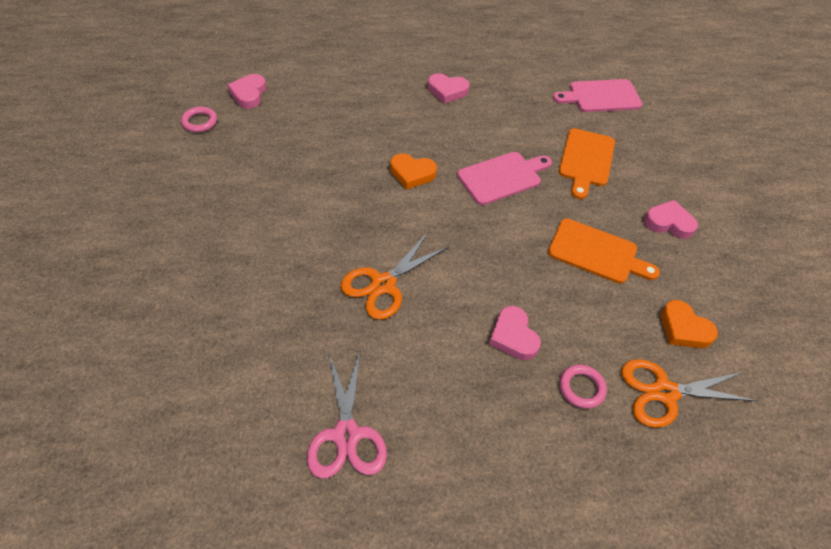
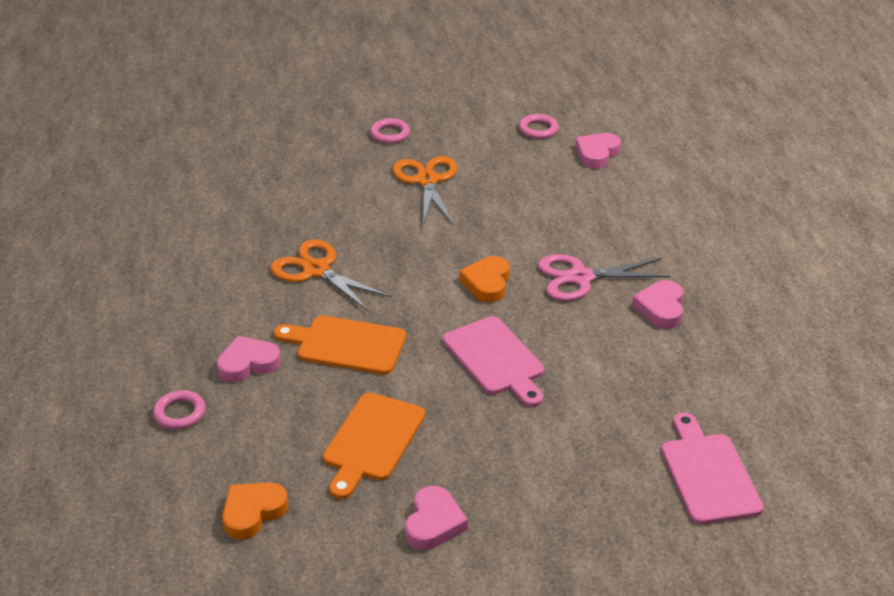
camera: 90 degrees right, 15 degrees down
pink heart [228,74,266,109] -> pink heart turned 60 degrees counterclockwise [575,133,621,169]
pink scissors [307,348,387,478] -> pink scissors moved to [538,254,671,301]
orange cutting board [559,128,615,199] -> orange cutting board moved to [274,315,406,375]
orange scissors [621,359,758,428] -> orange scissors moved to [393,156,457,225]
none -> pink ring [370,118,410,144]

